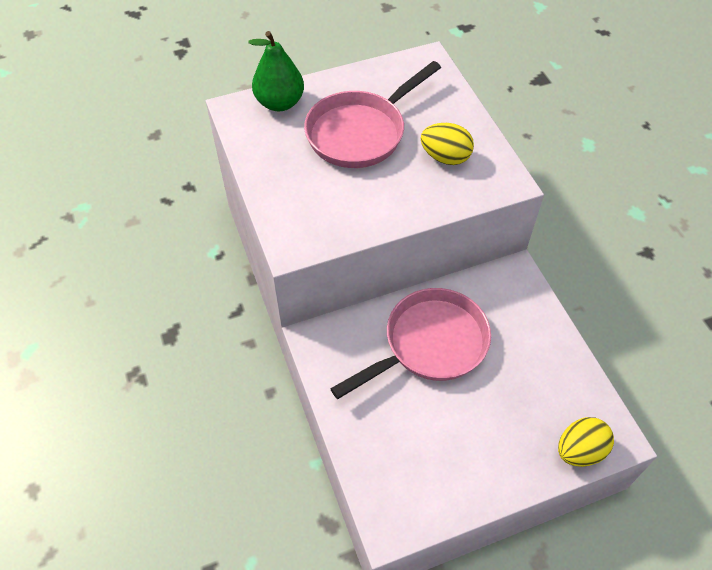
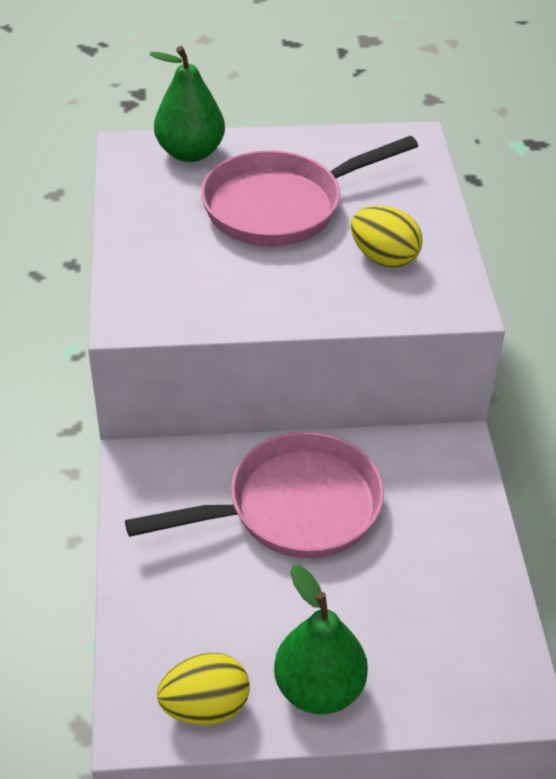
camera: 15 degrees right, 10 degrees down
yellow egg [558,417,614,467] -> yellow egg moved to [157,653,250,725]
none -> green pear [274,565,368,714]

